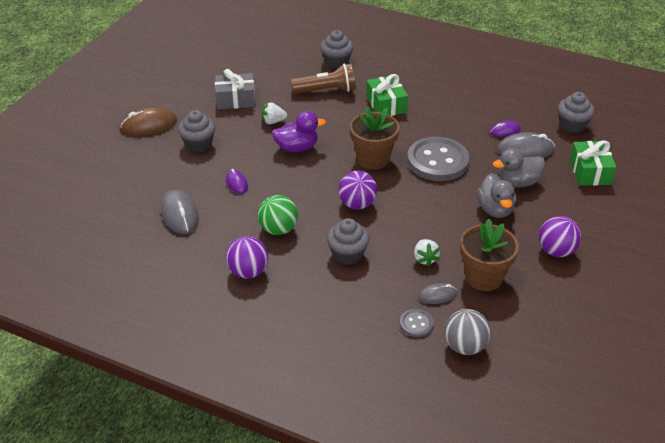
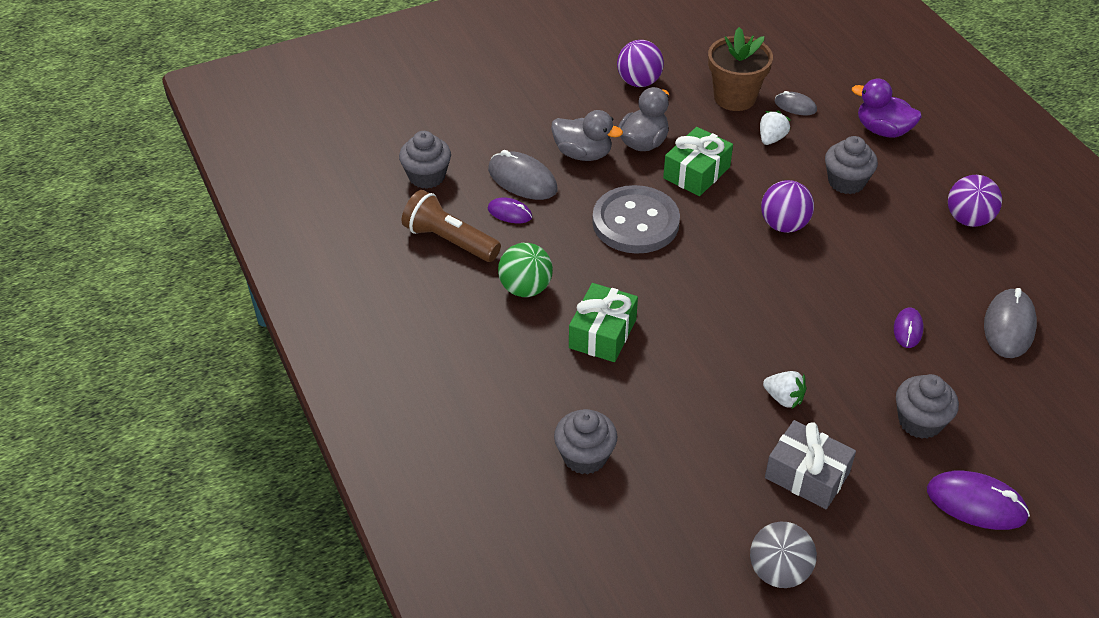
camera: 140 degrees left, 5 degrees up
brown mouse [121,107,177,135] -> purple mouse [927,471,1030,530]
green ball [258,195,298,235] -> green ball moved to [498,243,553,297]
purple duck [272,111,326,152] -> purple duck moved to [852,79,921,138]
brown flashlight [291,63,356,94] -> brown flashlight moved to [401,190,501,262]
brown flower pot [350,106,400,169] -> none
grey button [400,309,434,337] -> none
grey ball [444,309,491,355] -> grey ball moved to [750,522,817,588]
green gift [570,141,616,186] -> green gift moved to [663,127,733,196]

